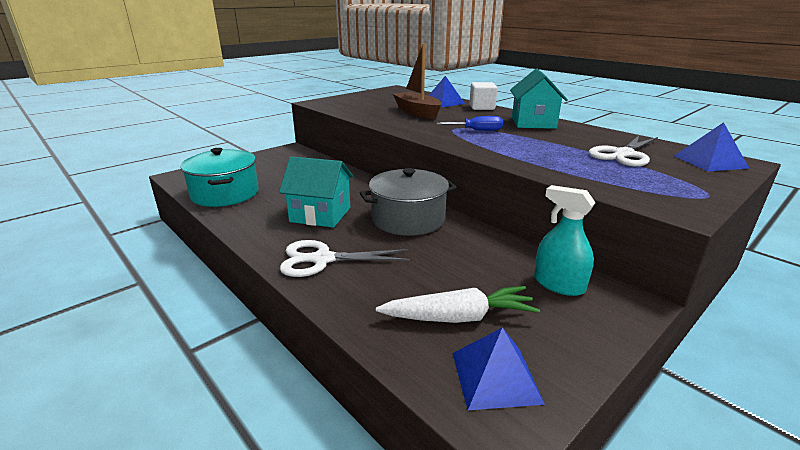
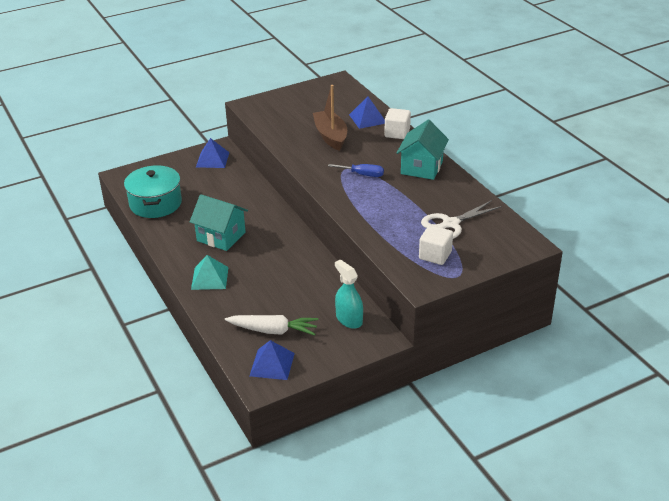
camera: 15 degrees right, 10 degrees up
white scissors [280,240,410,277] -> turquoise pyramid [191,255,228,290]
grey pot [360,168,457,236] -> none
blue pyramid [674,122,750,171] -> blue pyramid moved to [196,138,229,168]
none -> white cube [419,225,453,265]

